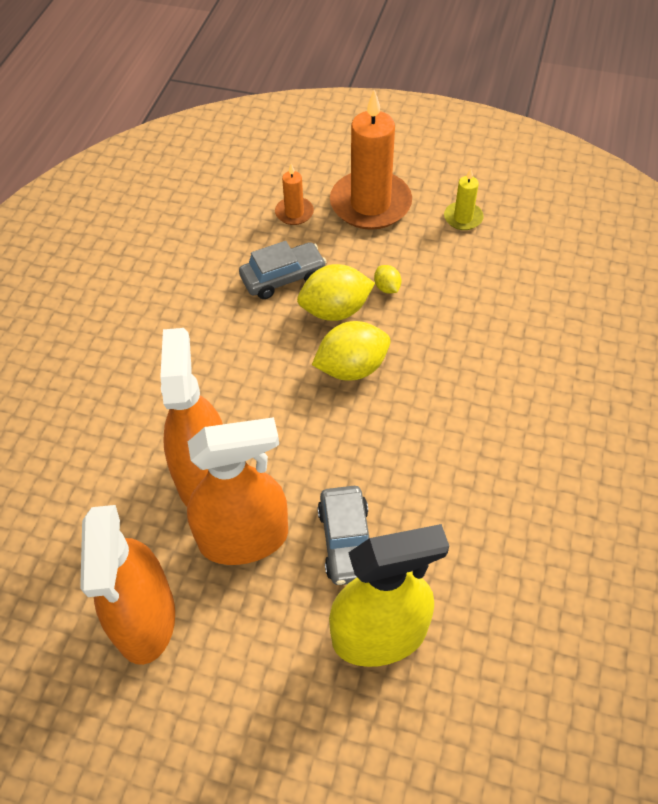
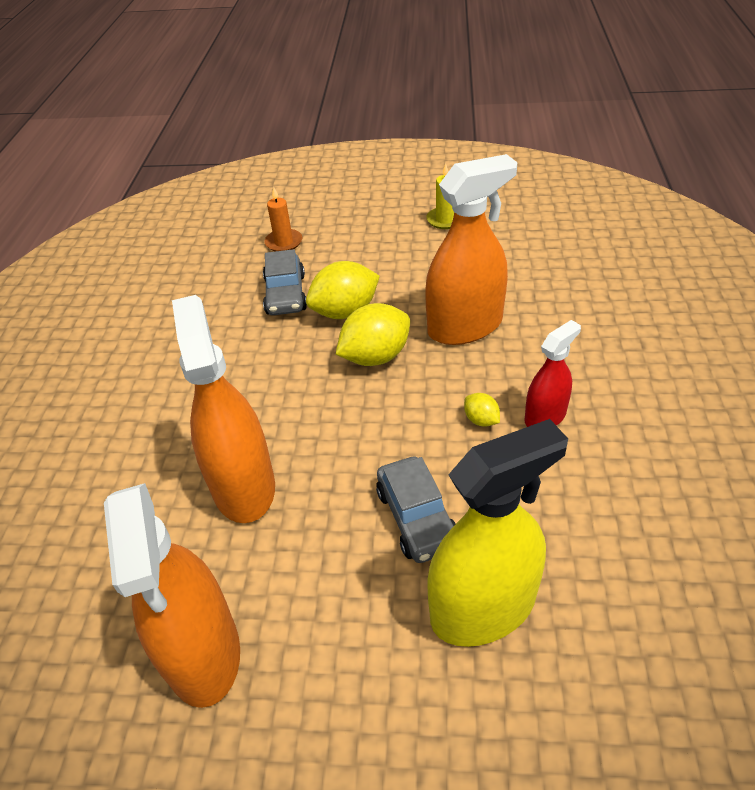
camera: 10 degrees left, 10 degrees down
orange spray bottle [187,417,288,565] -> orange spray bottle moved to [425,154,518,345]
grey car [239,241,327,299] -> grey car turned 120 degrees clockwise [263,249,307,315]
orange candle [330,90,412,230] -> none
yellow lemon [374,265,402,294] -> yellow lemon moved to [464,393,500,427]
none -> red spray bottle [525,320,581,427]

